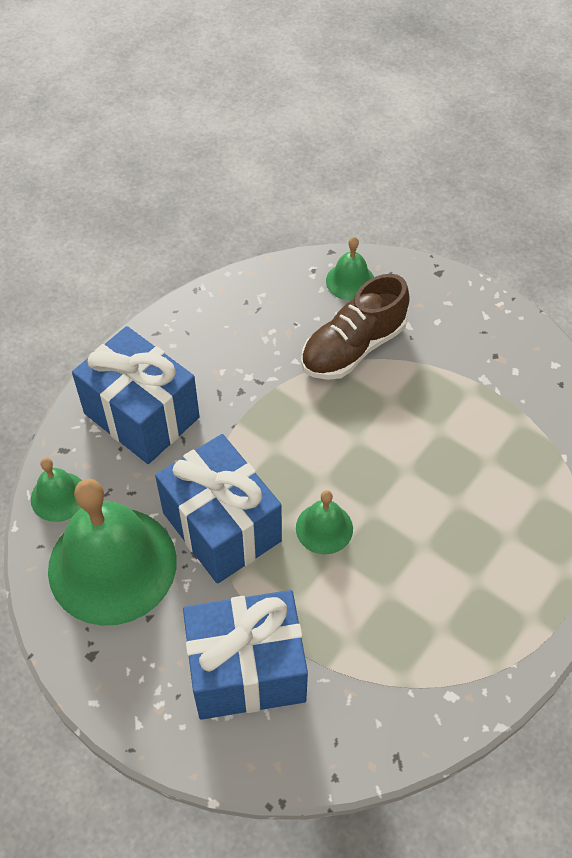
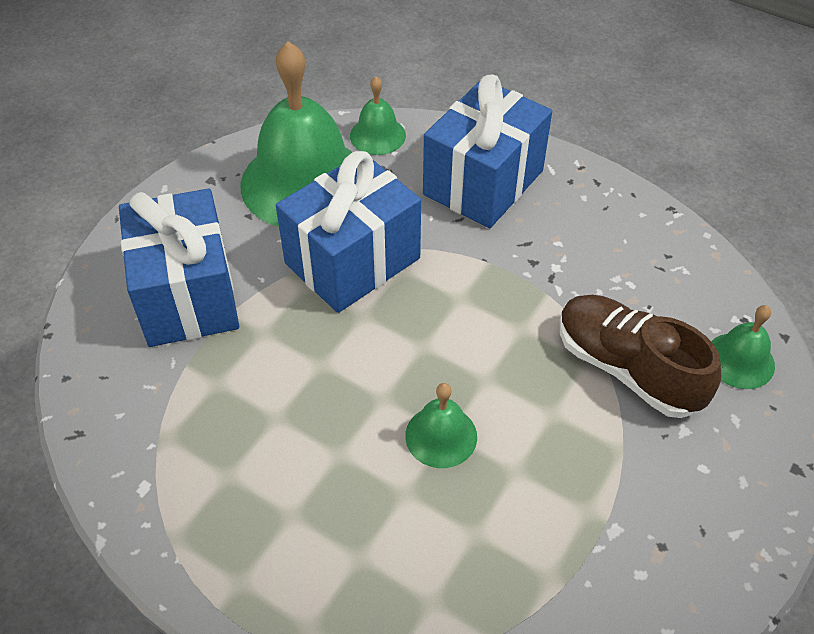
camera: 85 degrees right, 5 degrees down
green bell [296,490,353,555] -> green bell moved to [405,383,477,468]

